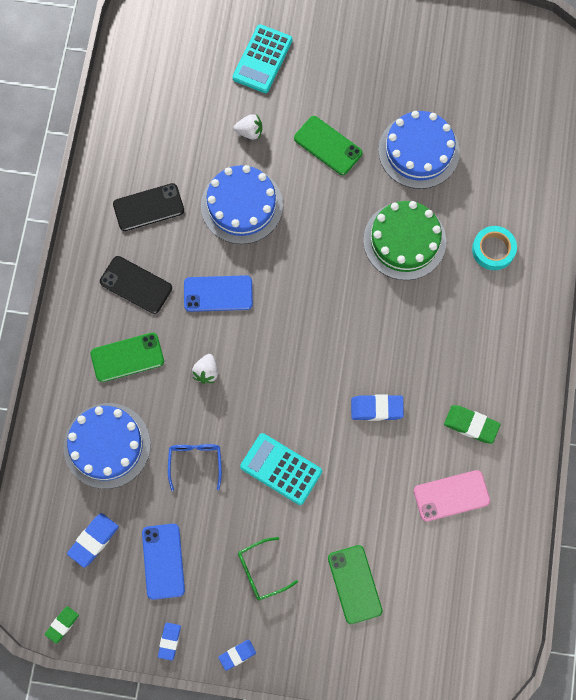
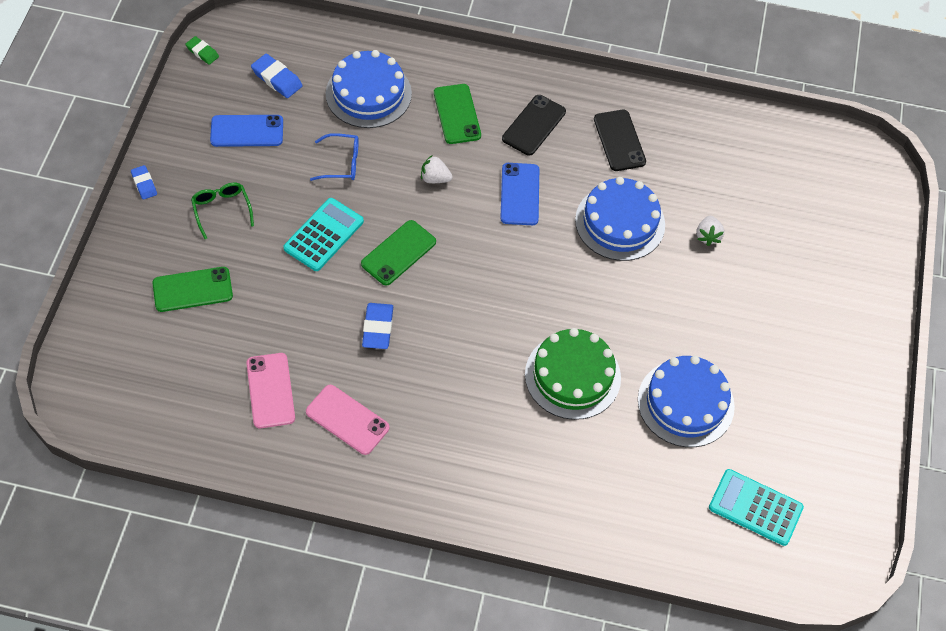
camera: 90 degrees right, 15 degrees down
blue eraser [158,623,181,661] -> none
turquoise calculator [233,24,292,93] -> turquoise calculator moved to [709,469,804,546]
green phone [294,116,363,175] -> green phone moved to [361,220,436,286]
green eraser [444,405,501,444] -> pink phone [306,385,389,455]
turquoise tape [472,226,517,270] -> none

